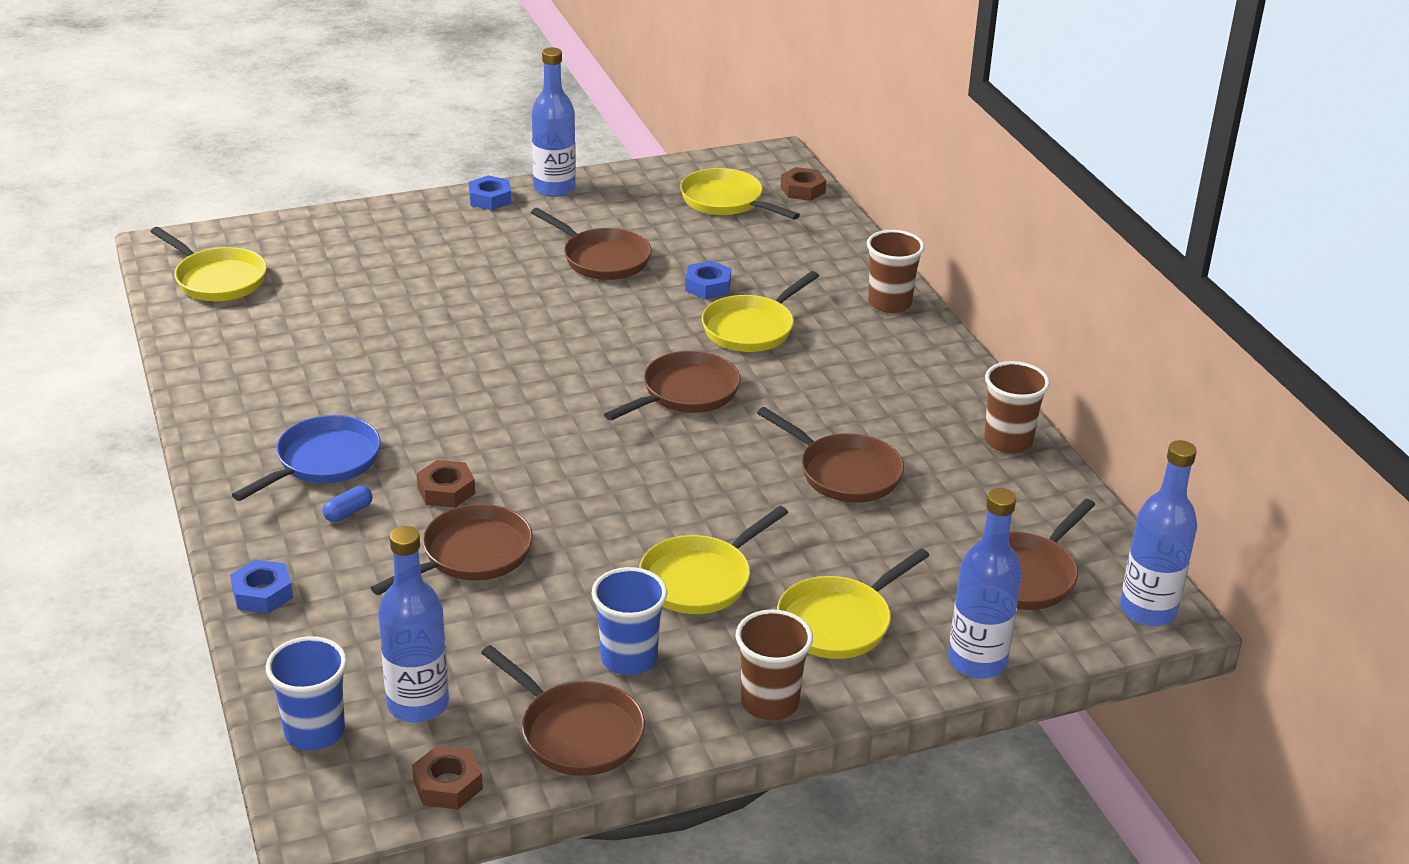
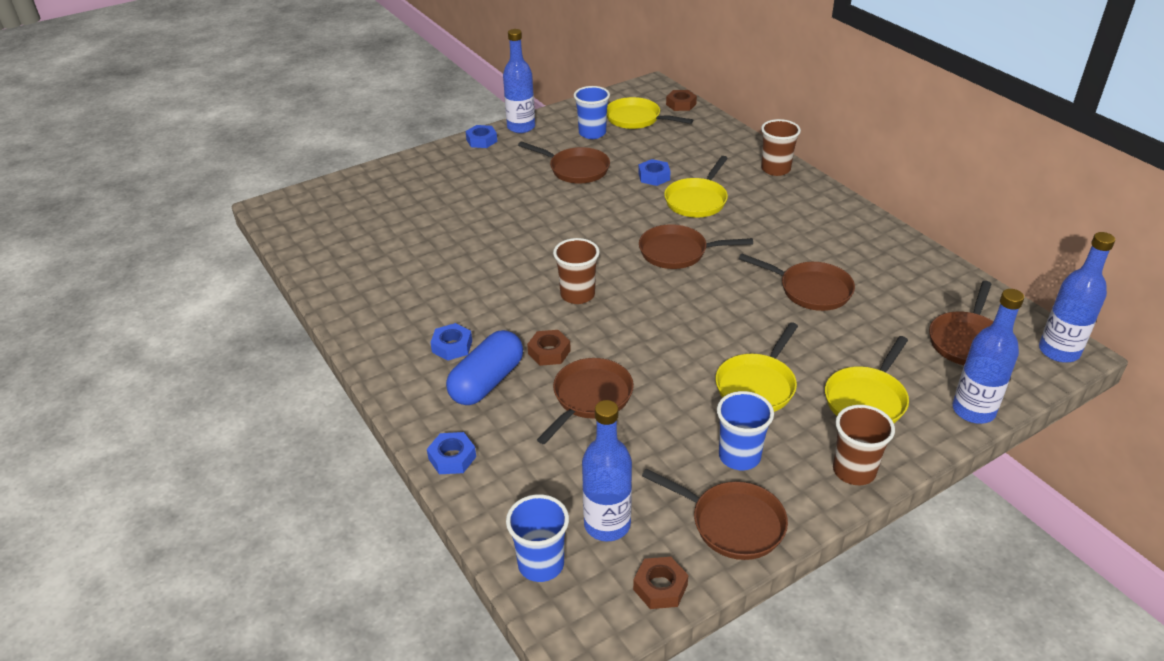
camera: 10 degrees left, 5 degrees up
yellow pan [150,227,267,301] -> none
blue pan [232,415,381,501] -> blue nut [430,323,472,361]
blue capsule [322,486,372,522] -> blue capsule [446,330,523,405], size x2.41
brown pan [604,351,740,421] -> brown pan turned 120 degrees counterclockwise [639,224,753,269]
brown cup [984,361,1050,454] -> brown cup moved to [553,238,600,304]
none -> blue cup [574,86,610,139]

